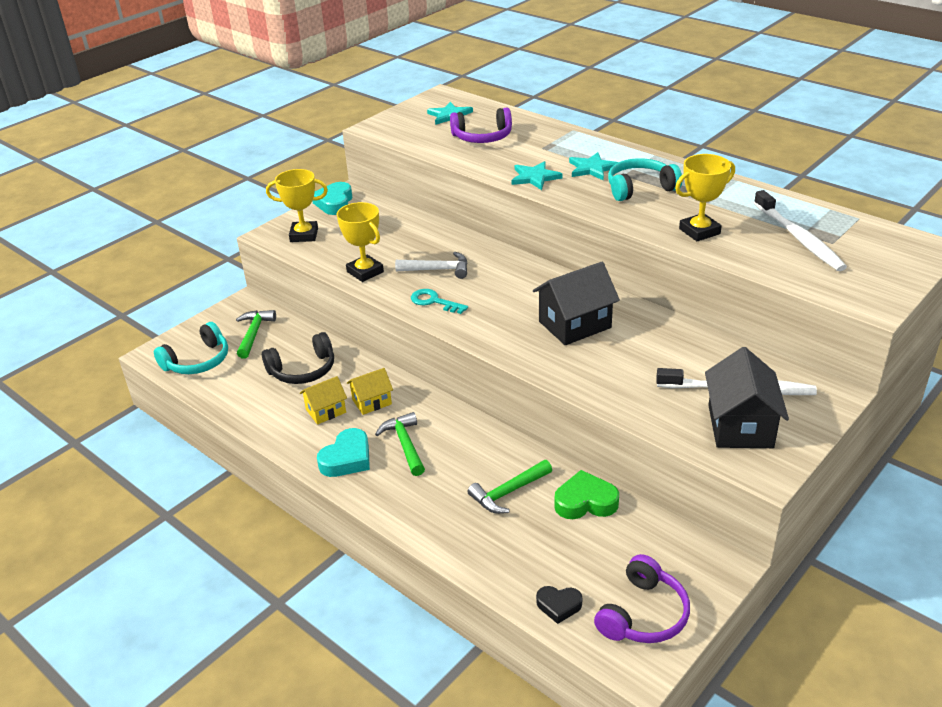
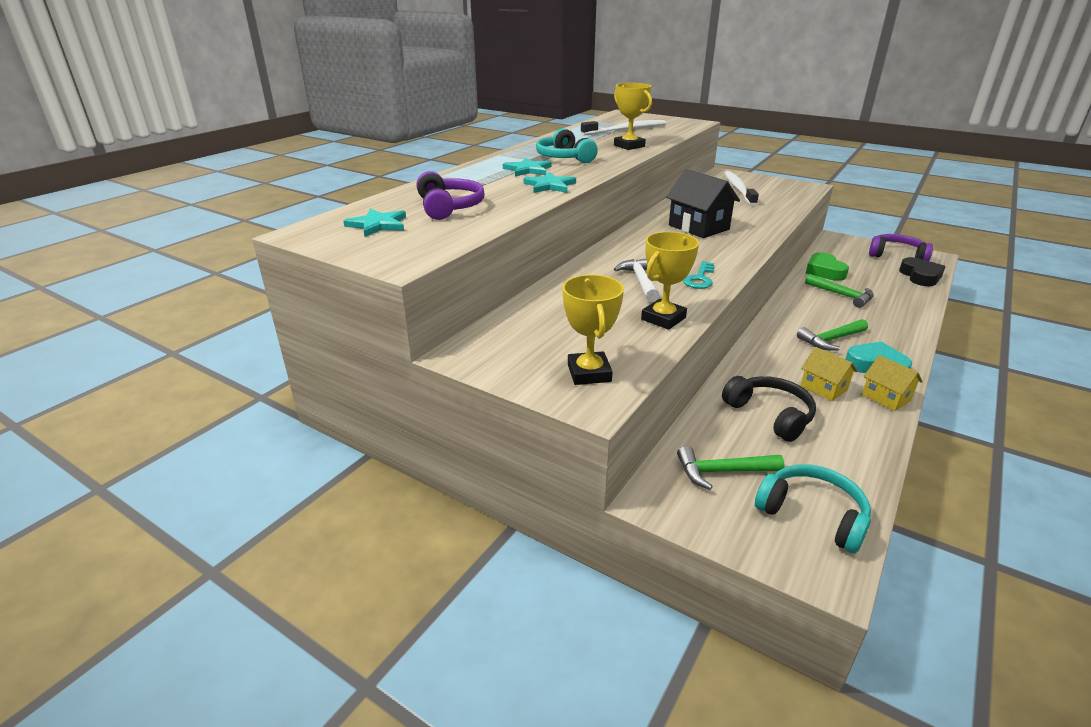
camera: 100 degrees left, 5 degrees down
turquoise heart [312,182,352,215] -> none
yellow house [347,368,393,415] -> yellow house moved to [862,355,923,411]
black heart [536,586,582,624] -> black heart [899,257,945,286], size x1.56
black house [705,347,789,448] -> none

